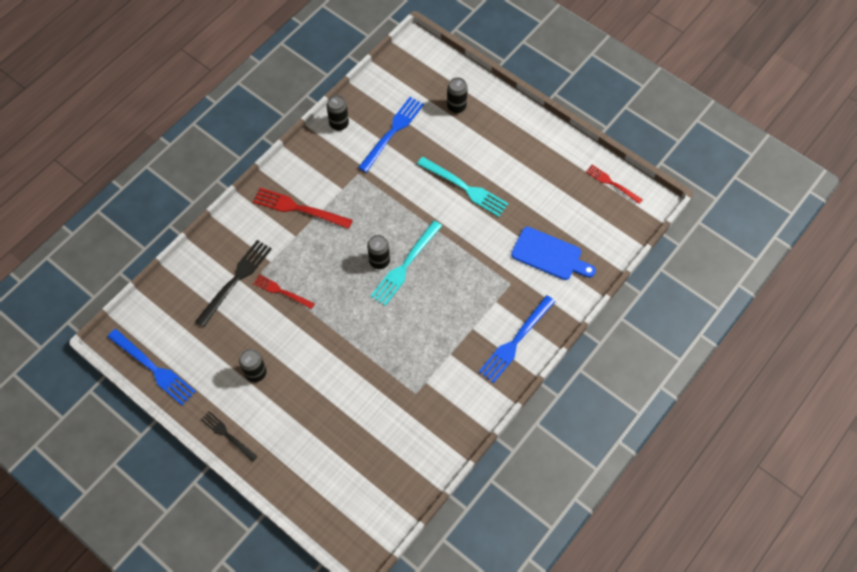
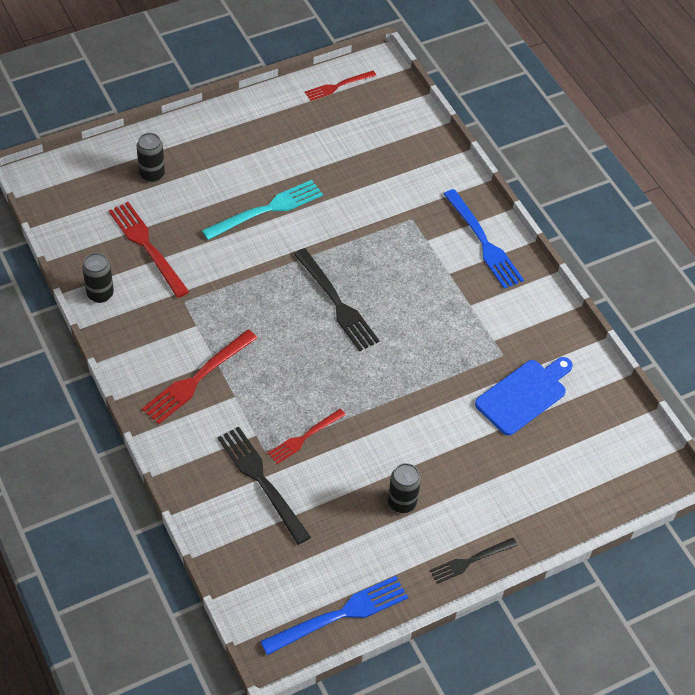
camera: 70 degrees left, 10 degrees down
blue fork [358,97,424,172] -> red fork [108,202,189,298]
black can [367,235,390,269] -> none
turquoise fork [371,220,442,306] -> black fork [294,248,380,351]
blue cutting board [511,227,596,280] -> blue cutting board moved to [475,357,573,436]

